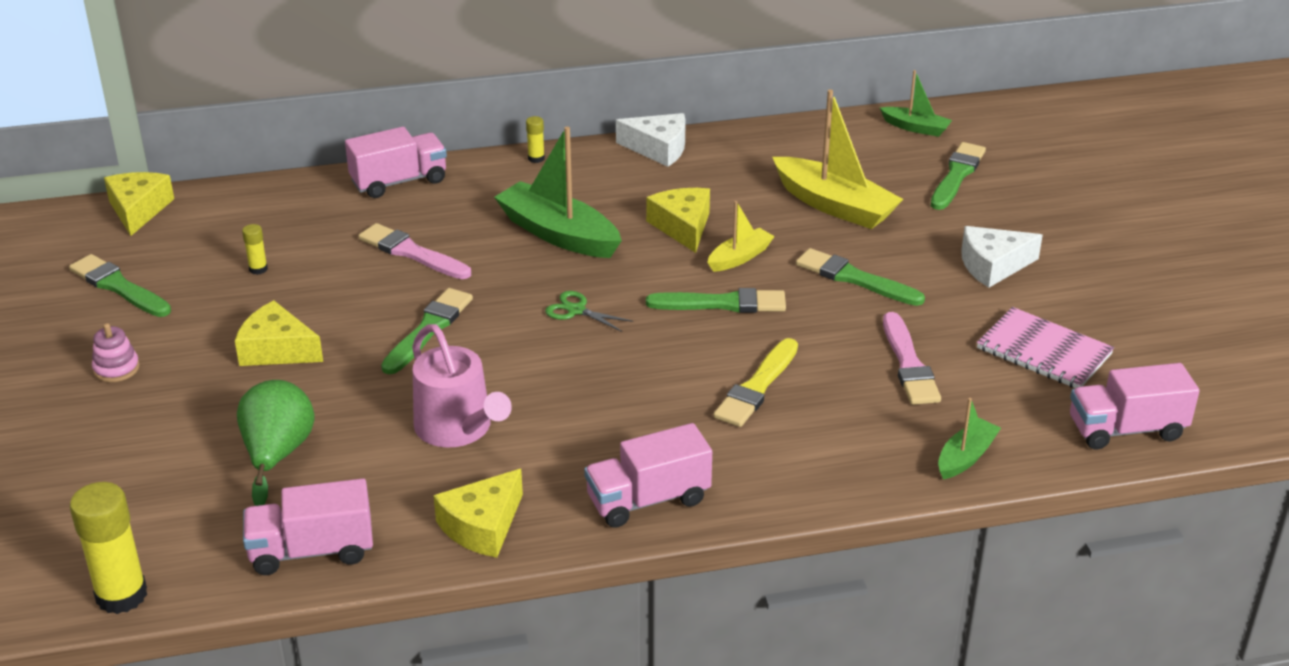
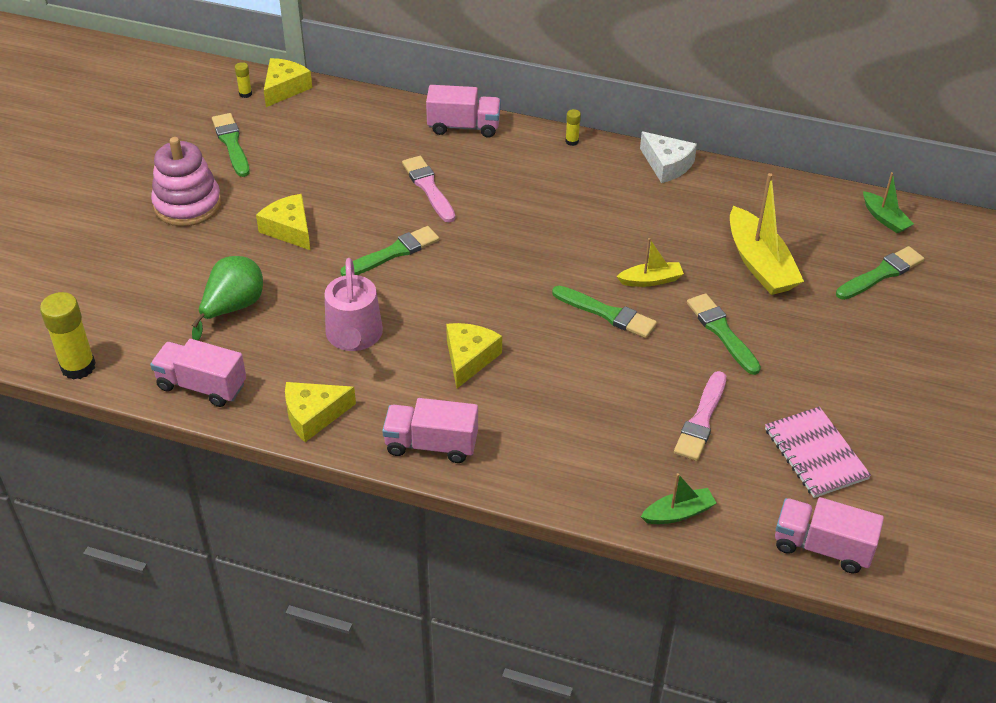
camera: 30 degrees right, 10 degrees up
pink stacking toy [92,323,140,382] -> pink stacking toy [151,137,221,226], size x2.12
yellow glue stick [242,224,268,275] -> yellow glue stick moved to [235,62,252,98]
green boat [494,127,622,258] -> none
green scissors [545,291,633,332] -> none
yellow cheese [646,188,710,253] -> yellow cheese moved to [446,323,502,388]
yellow brush [713,338,798,427] -> none
white cheese [961,226,1043,288] -> none

